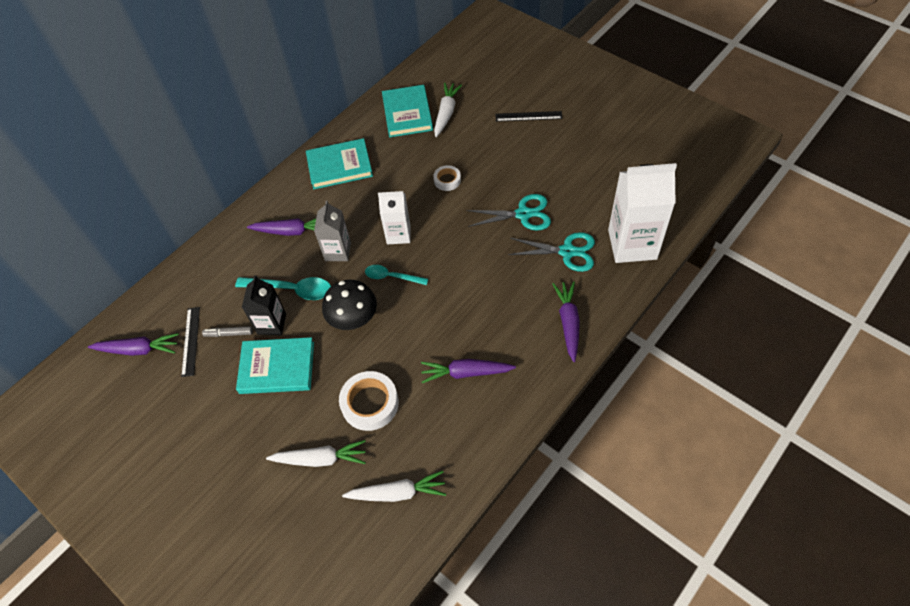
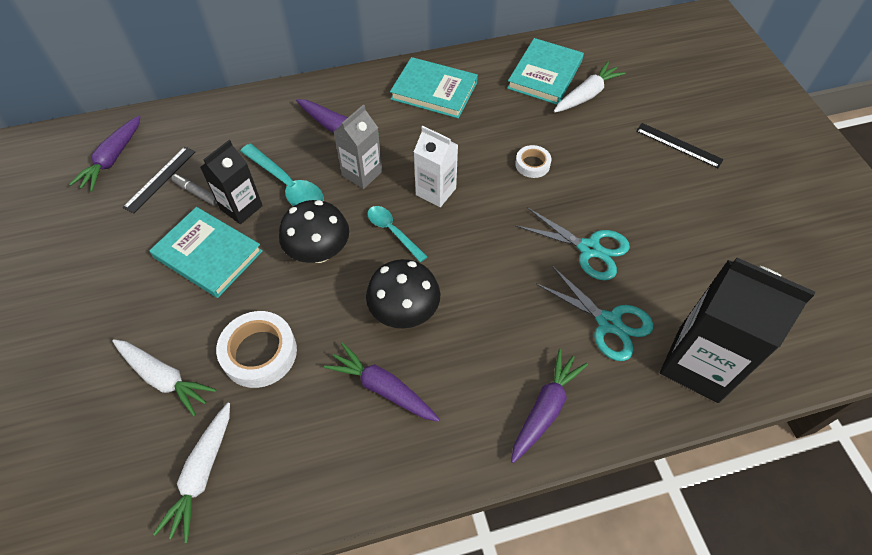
camera: 30 degrees right, 0 degrees up
purple carrot [88,333,179,356] -> purple carrot turned 75 degrees clockwise [69,116,141,192]
white carrot [342,471,446,502] -> white carrot turned 75 degrees clockwise [153,403,230,543]
white carton [608,163,677,263] -> black carton [660,258,815,403]
none -> black mushroom [366,259,440,328]

